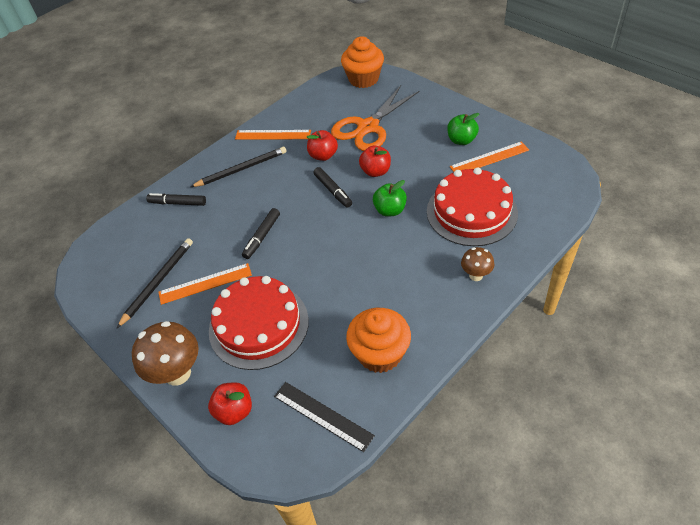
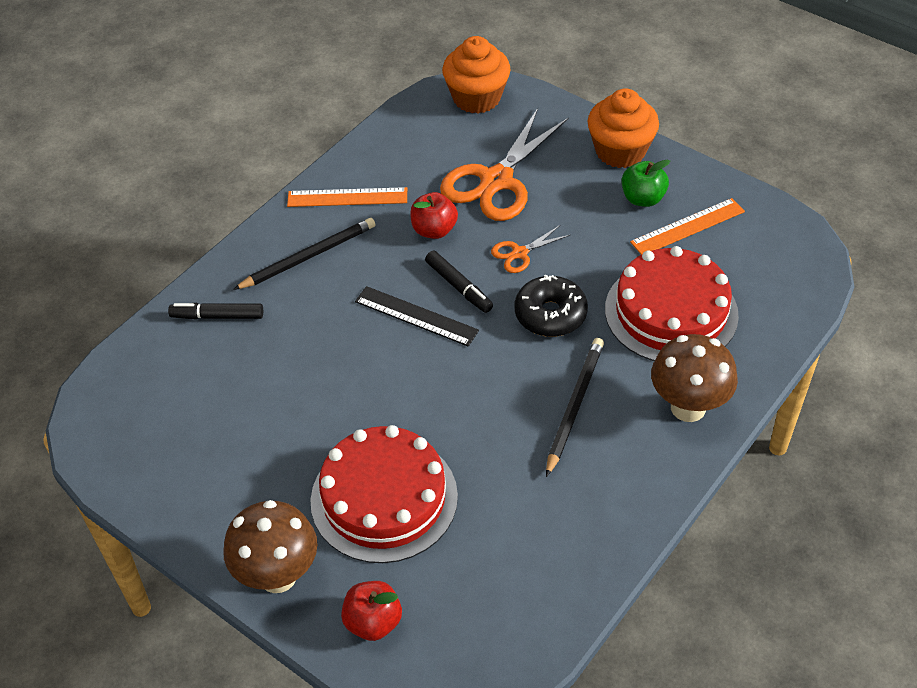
camera: 10 degrees left, 0 degrees up
black pencil [116,238,193,329] -> black pencil moved to [546,338,604,477]
orange ruler [158,263,252,305] -> none
black marker [242,208,280,259] -> none
black ruler [274,382,375,452] -> black ruler moved to [355,286,479,347]
orange cupcake [346,308,411,373] -> orange cupcake moved to [587,88,659,168]
red apple [359,145,391,177] -> orange scissors [491,225,570,273]
green apple [373,180,407,217] -> black donut [515,274,588,337]
brown mushroom [461,247,494,281] -> brown mushroom [651,334,738,422], size x1.80

